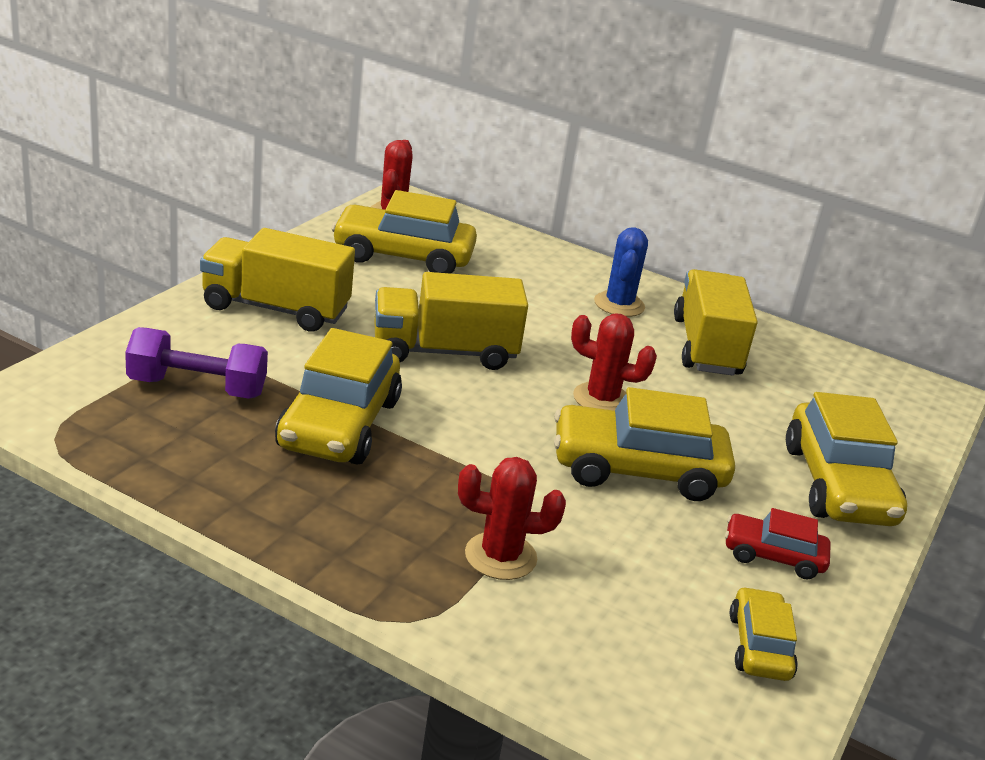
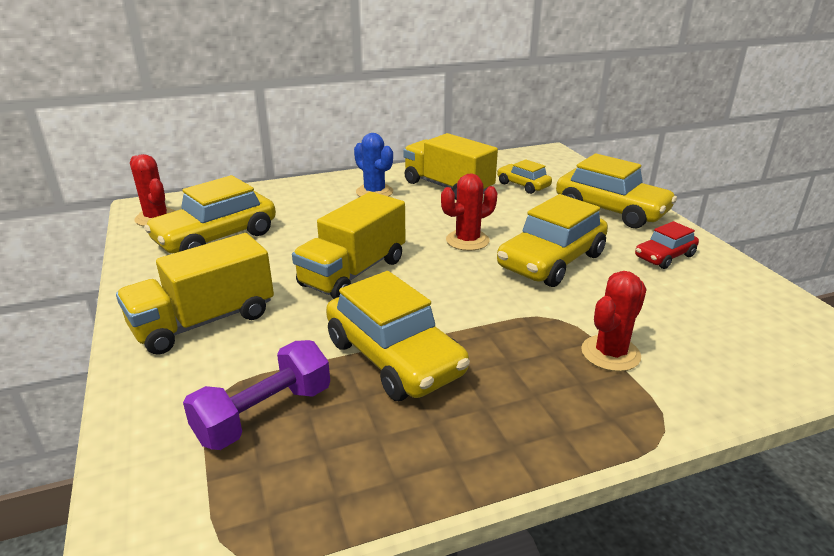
camera: 45 degrees left, 0 degrees up
yellow car [730,587,798,681] -> yellow car moved to [497,159,552,194]

